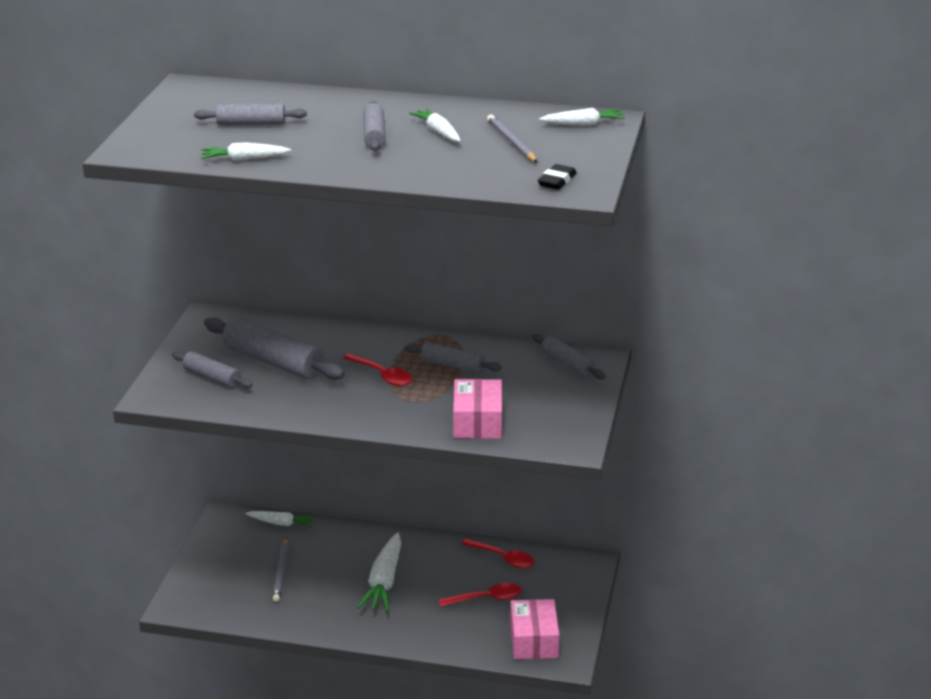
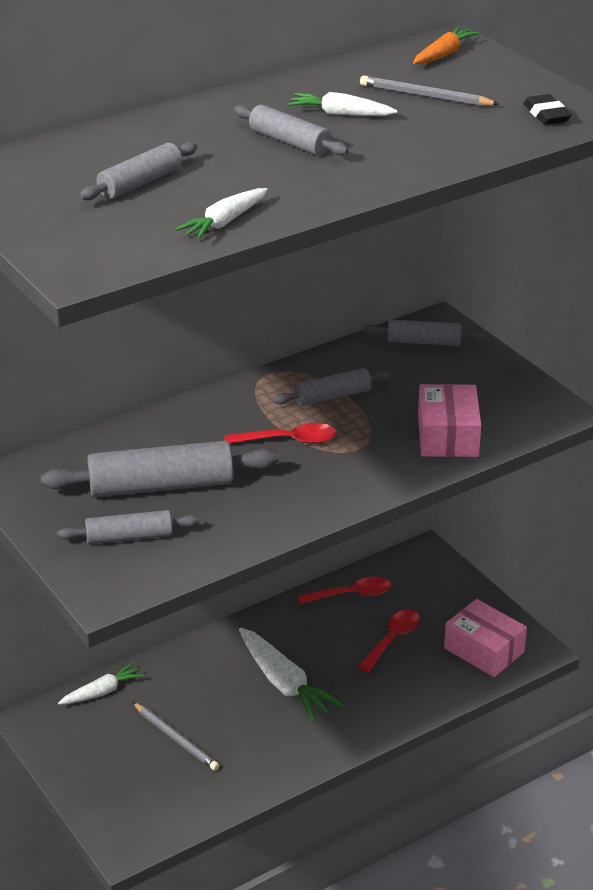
camera: 45 degrees left, 5 degrees up
pink box [453,379,502,439] -> pink box turned 45 degrees clockwise [418,384,481,457]
white carrot [539,108,625,126] -> orange carrot [413,27,480,64]

